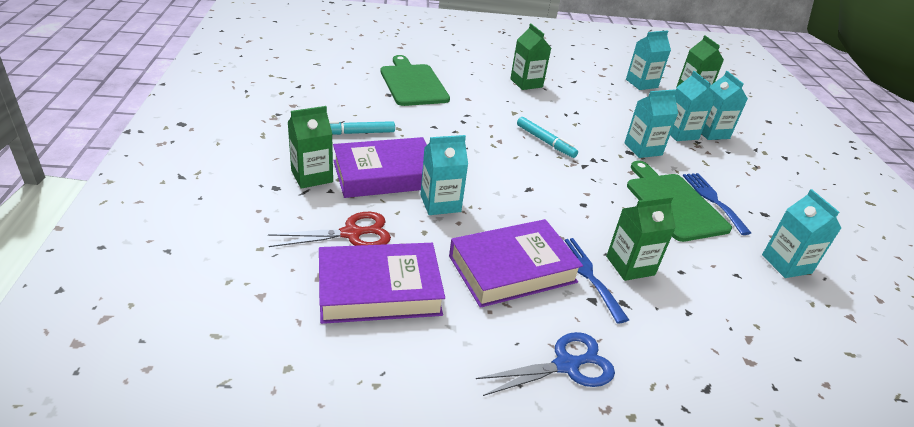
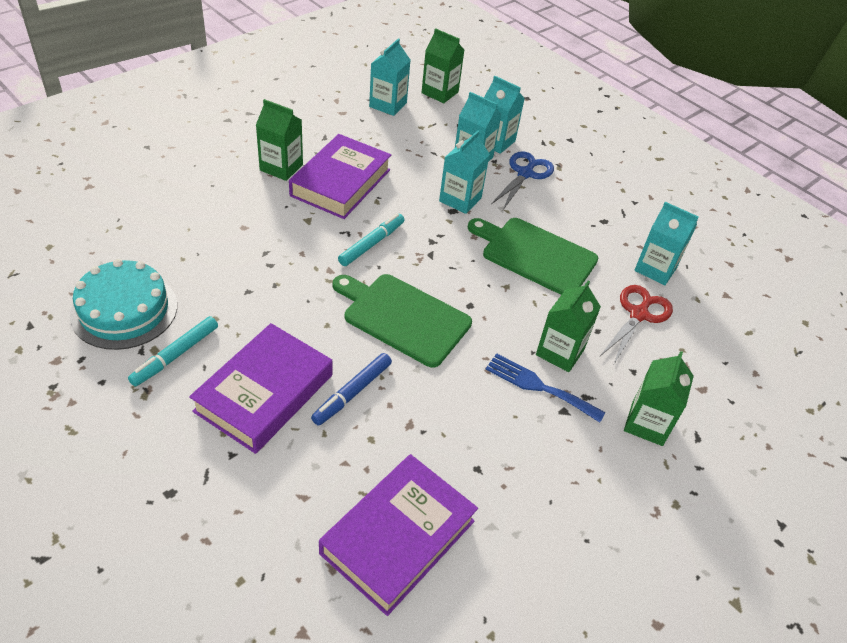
camera: 40 degrees left, 10 degrees up
red scissors [268,212,391,247] -> red scissors moved to [600,285,673,364]
green carton [288,106,333,189] -> green carton moved to [624,351,694,446]
green cutting board [380,55,450,106] -> green cutting board moved to [333,274,472,368]
turquoise carton [420,135,468,215] -> blue marker [311,353,392,426]
purple book [449,219,583,308] -> purple book moved to [289,134,391,219]
blue scissors [476,332,615,396] -> blue scissors moved to [491,151,554,210]
turquoise marker [517,117,578,158] -> turquoise marker turned 60 degrees counterclockwise [338,214,404,266]
blue fork [683,173,751,235] -> none
none -> turquoise cake [70,259,177,350]

